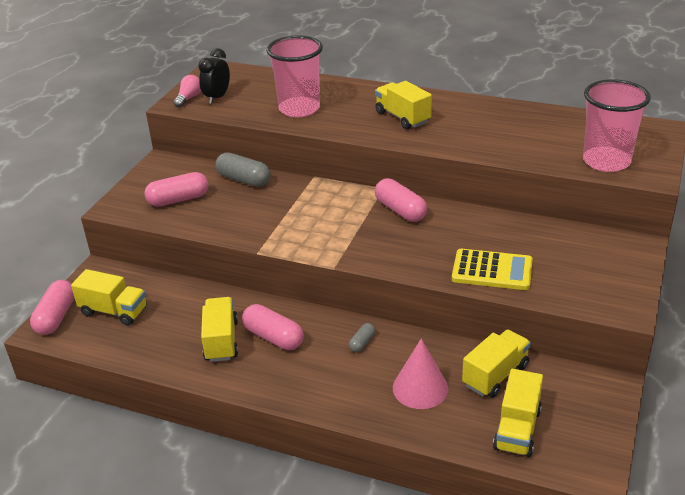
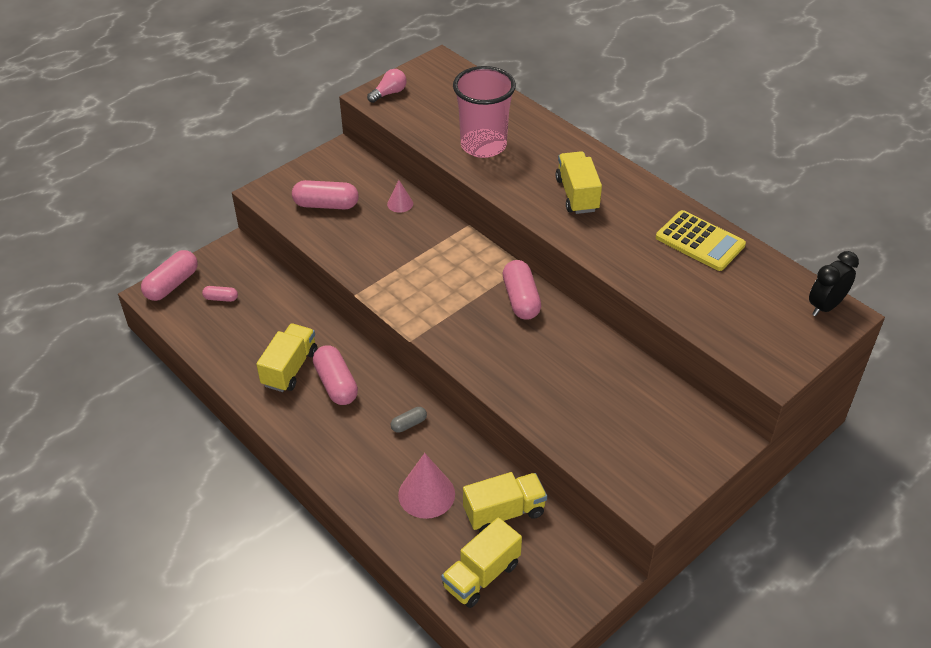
camera: 25 degrees right, 10 degrees up
yellow truck [71,269,147,326] -> pink capsule [202,286,238,302]
black clock [198,49,230,104] -> black clock moved to [809,251,859,316]
grey capsule [215,152,271,187] -> pink cone [387,180,413,213]
yellow calculator [452,249,533,290] -> yellow calculator moved to [656,210,746,271]
pink cup [583,79,651,172] -> none

